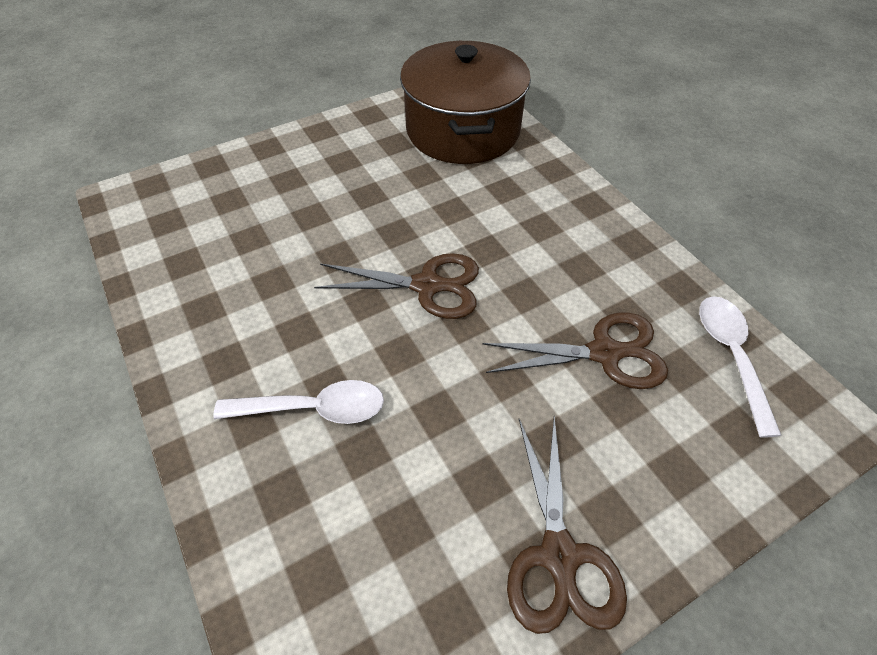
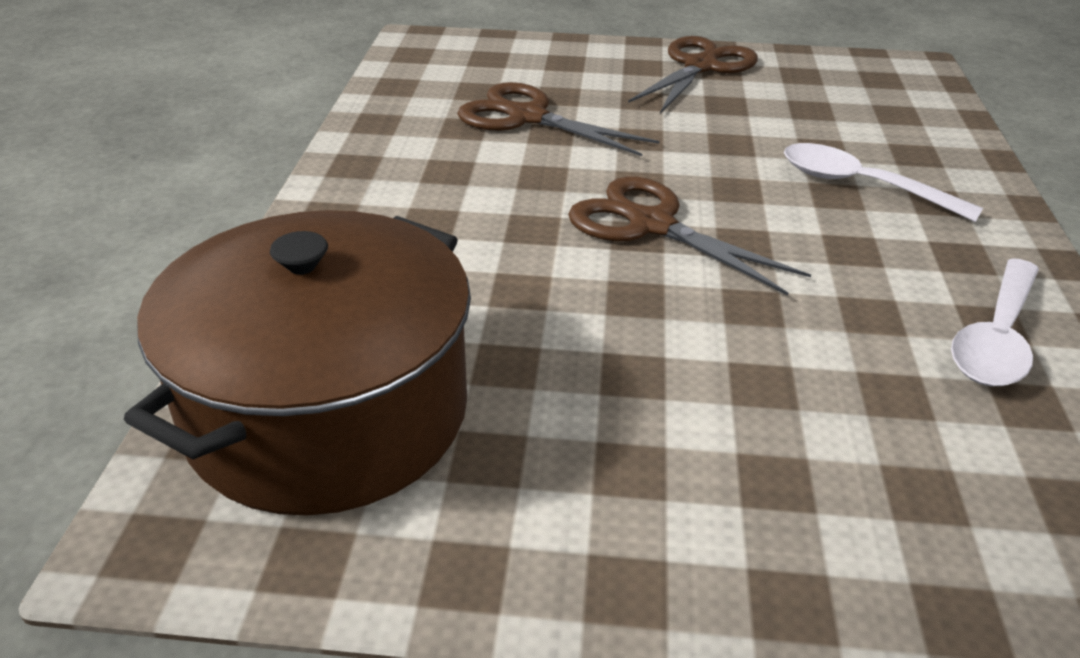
camera: 145 degrees left, 15 degrees down
white spoon [699,296,782,438] -> white spoon moved to [951,258,1039,386]

